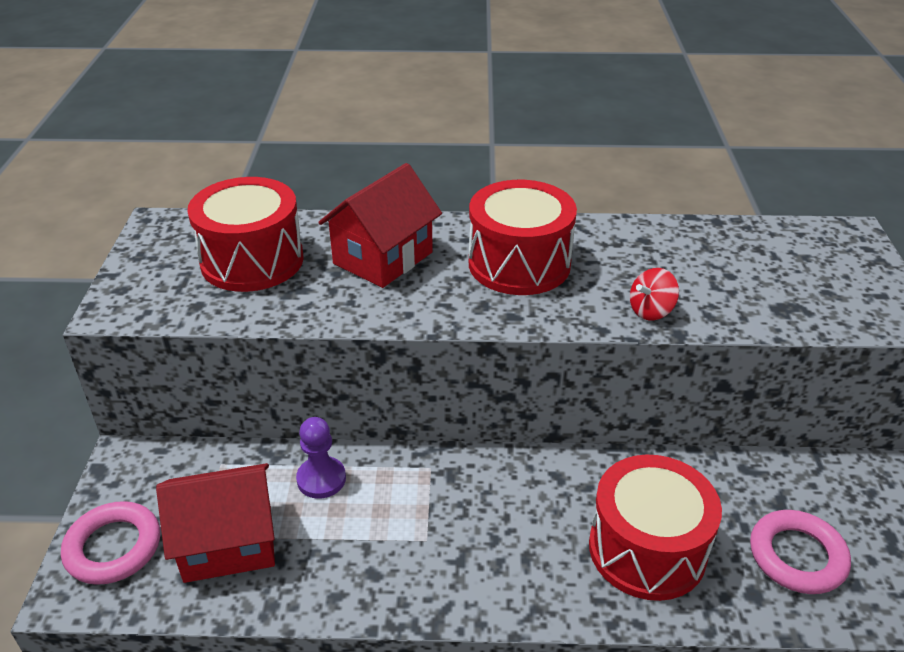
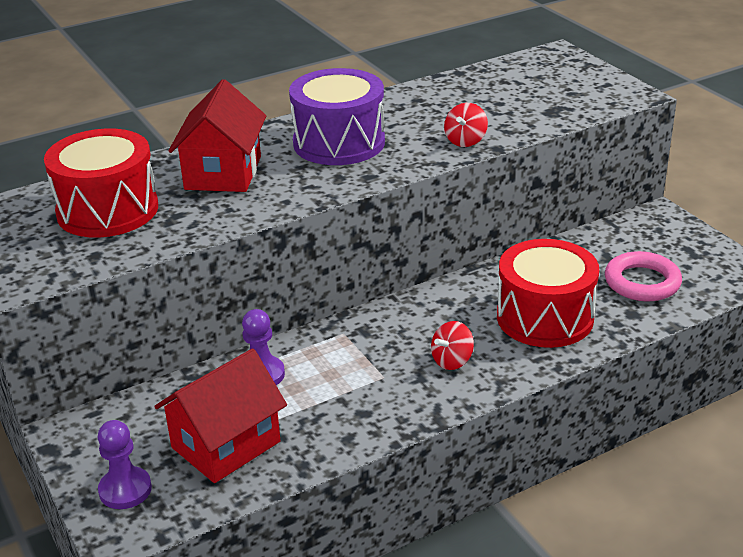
camera: 30 degrees left, 5 degrees down
pink ring [61,501,160,585] -> purple pawn [98,420,152,509]
red drum [469,180,577,295] -> purple drum [289,68,385,165]
none -> red spinning top [431,321,474,370]

